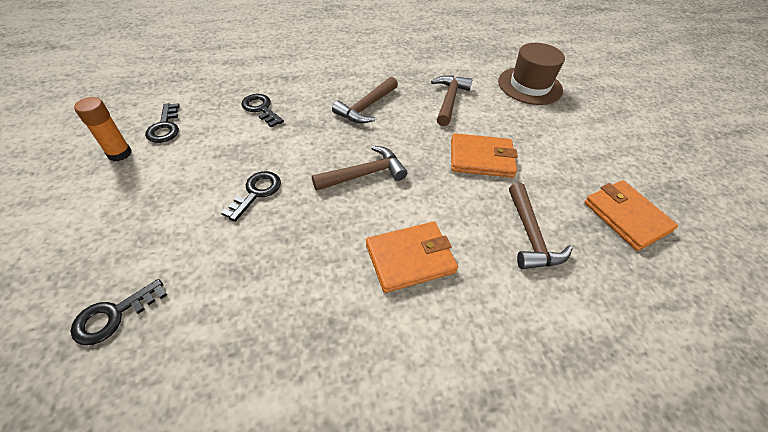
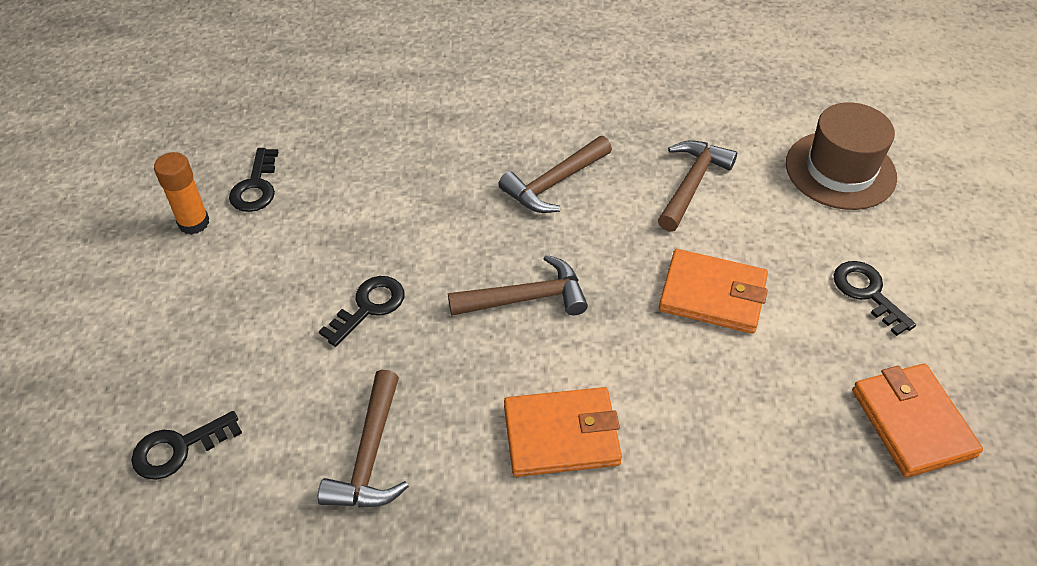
camera: 15 degrees right, 0 degrees up
black key [241,94,284,127] -> black key moved to [834,261,916,336]
brown hammer [509,183,573,269] -> brown hammer moved to [318,370,409,507]

